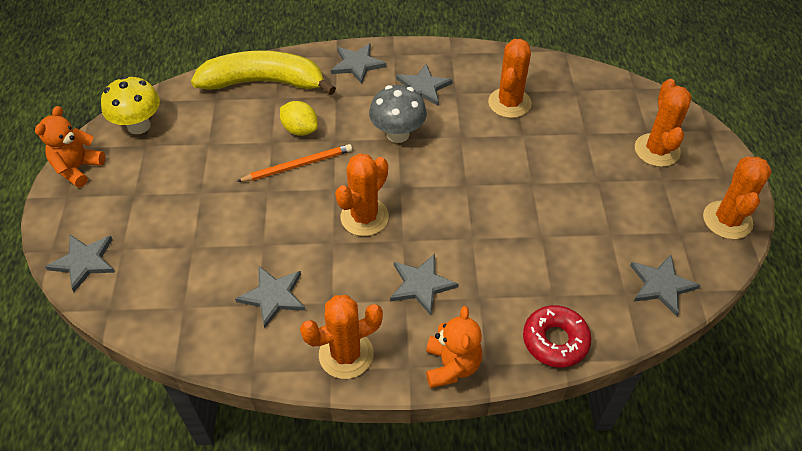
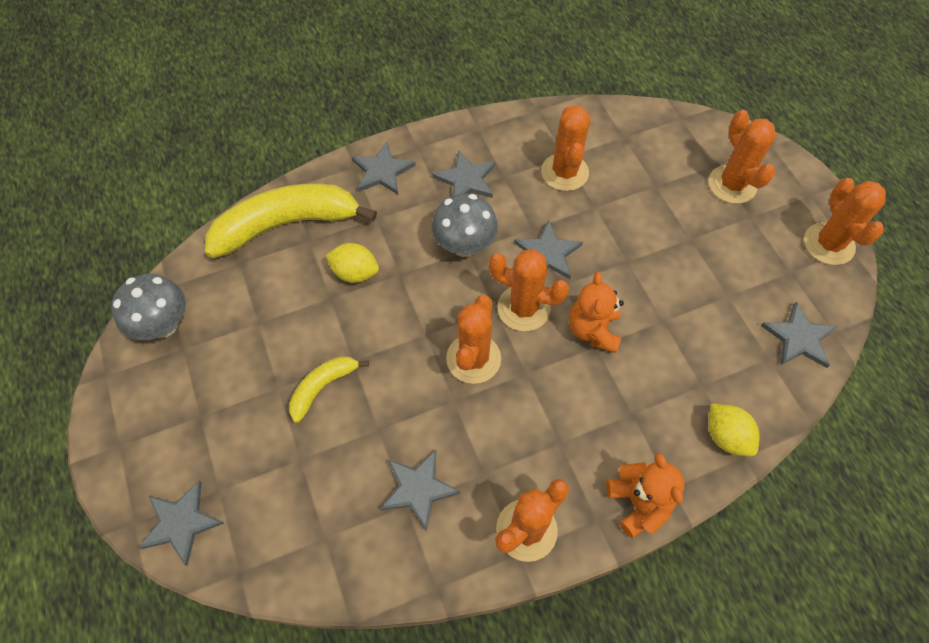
camera: 20 degrees left, 10 degrees up
orange teddy bear [35,106,105,188] -> orange teddy bear moved to [569,272,624,353]
yellow mushroom [101,76,160,134] -> grey mushroom [111,274,186,340]
orange pencil [237,144,352,182] -> none
grey star [390,254,458,315] -> grey star moved to [514,220,583,279]
red donut [523,305,592,367] -> yellow lemon [708,404,760,456]
none -> yellow banana [289,356,369,423]
none -> orange cactus [489,250,569,331]

